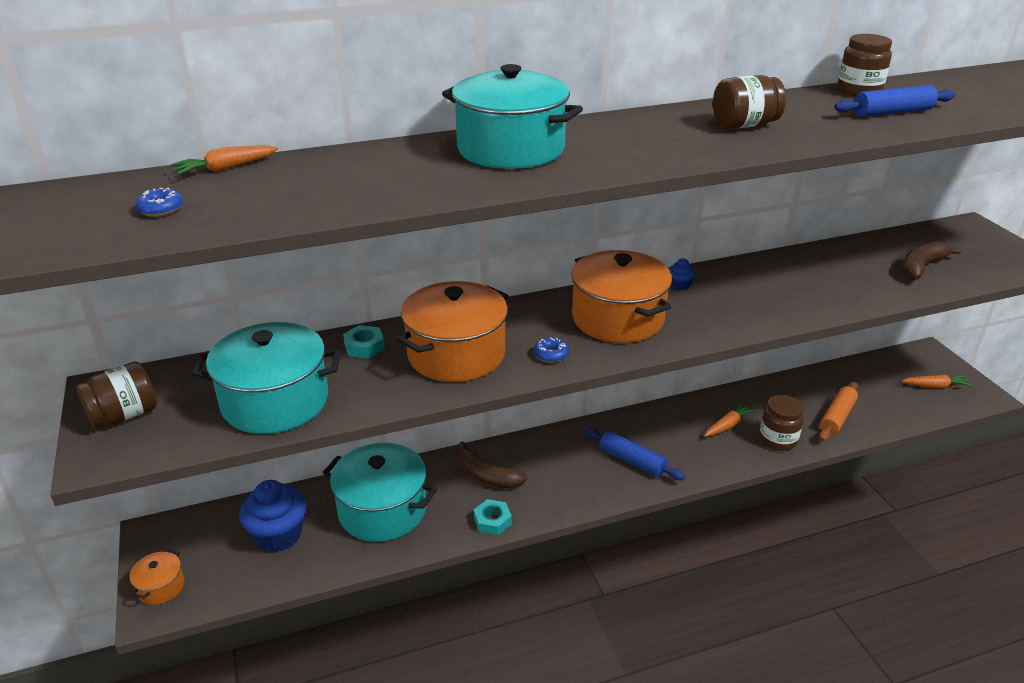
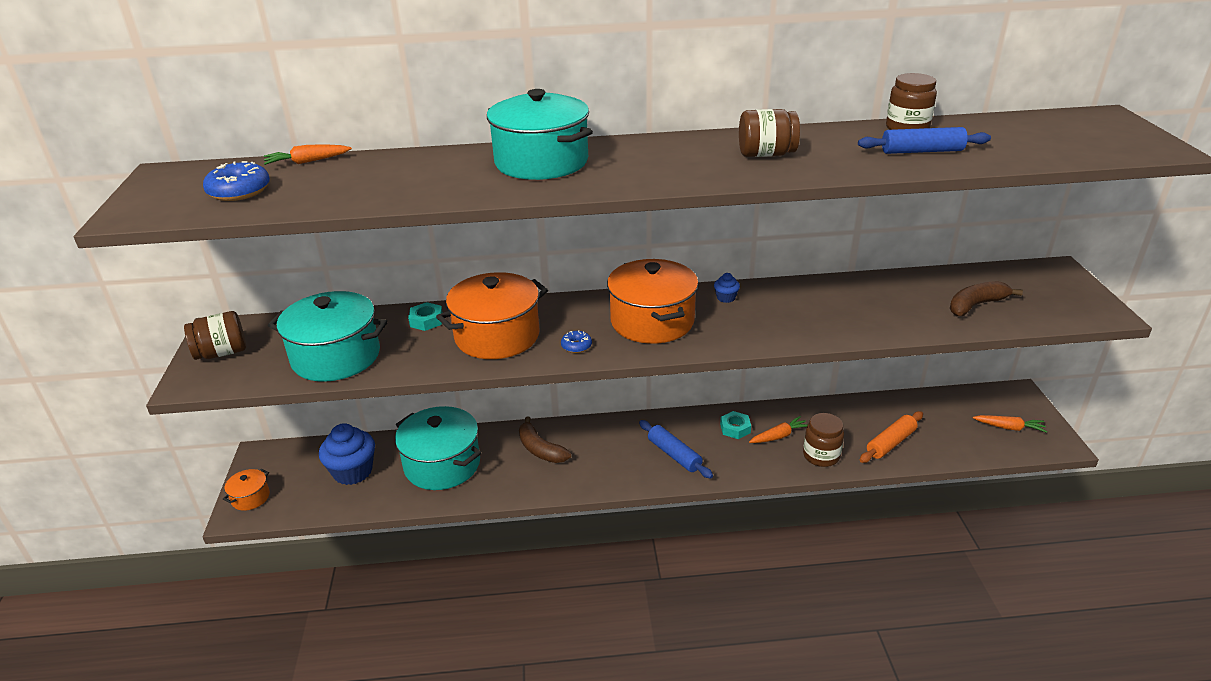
camera: 15 degrees right, 0 degrees up
blue donut [135,188,183,217] -> blue donut [203,161,270,201], size x1.76
turquoise nut [474,499,512,535] -> turquoise nut moved to [720,411,751,439]

